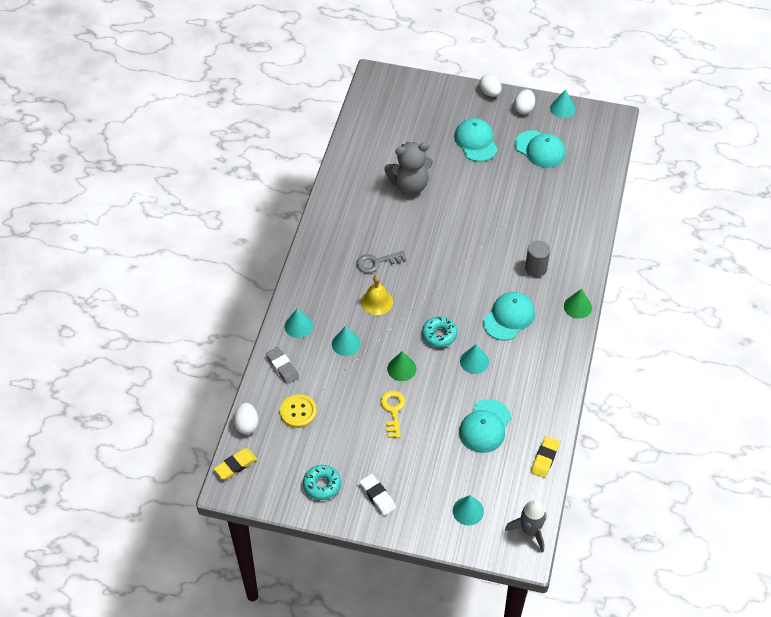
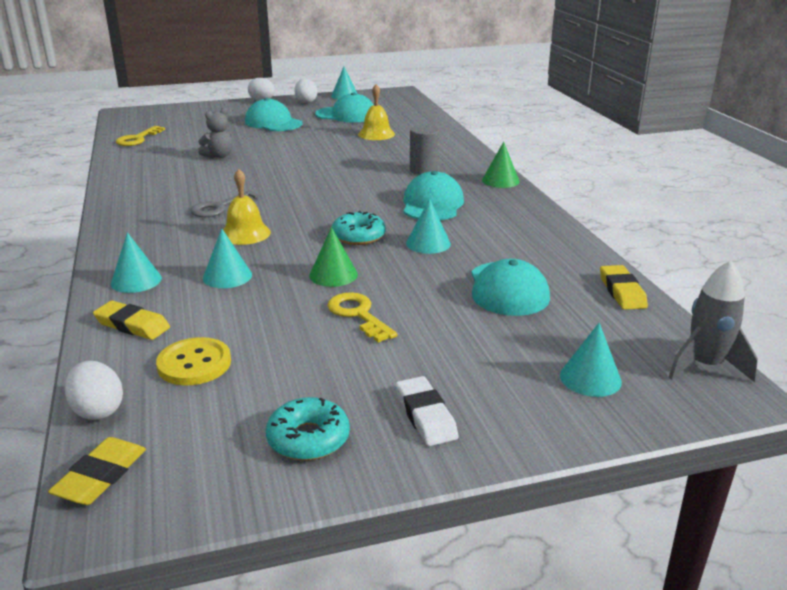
camera: 30 degrees left, 25 degrees down
grey eraser [266,347,299,384] -> yellow eraser [93,301,170,340]
white eraser [360,474,396,516] -> white eraser turned 45 degrees clockwise [396,376,459,446]
grey teddy bear [384,142,433,195] -> grey teddy bear [198,108,233,158], size x0.56
none -> yellow key [116,126,165,146]
none -> yellow bell [358,84,395,140]

